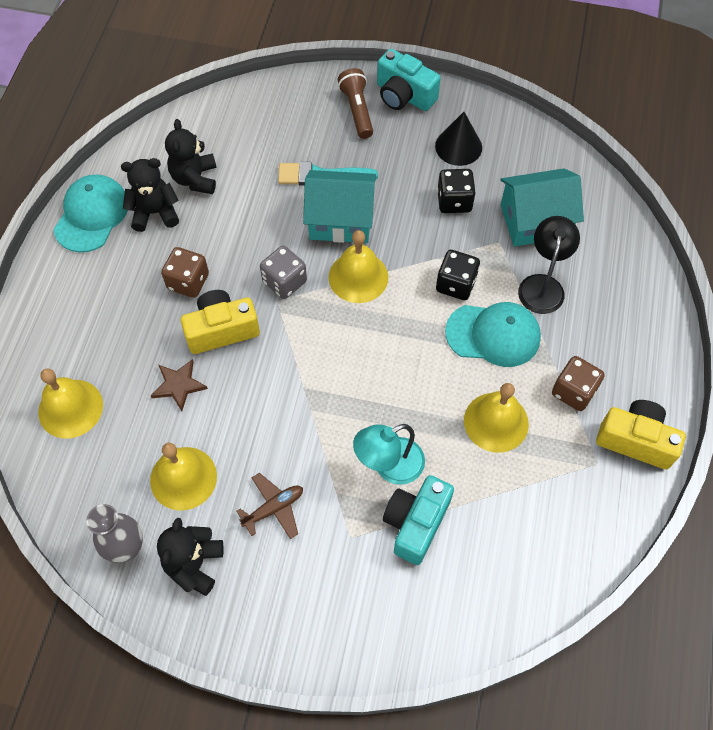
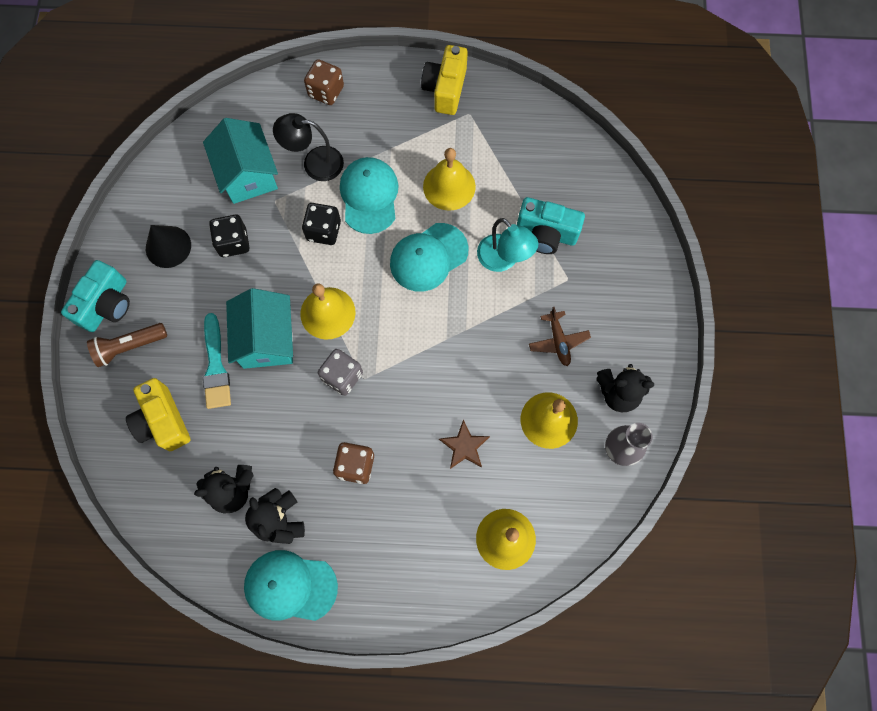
camera: 100 degrees left, 10 degrees up
yellow camera [181,290,260,354] -> yellow camera moved to [126,378,191,451]
brown plane [237,473,303,539] -> brown plane turned 150 degrees counterclockwise [529,307,591,366]
brown dice [552,356,605,411] -> brown dice moved to [304,59,344,105]
none -> turquoise cap [390,223,469,292]

